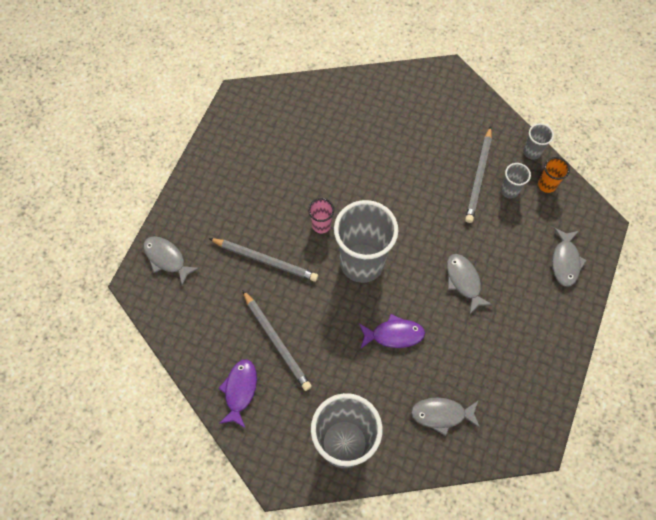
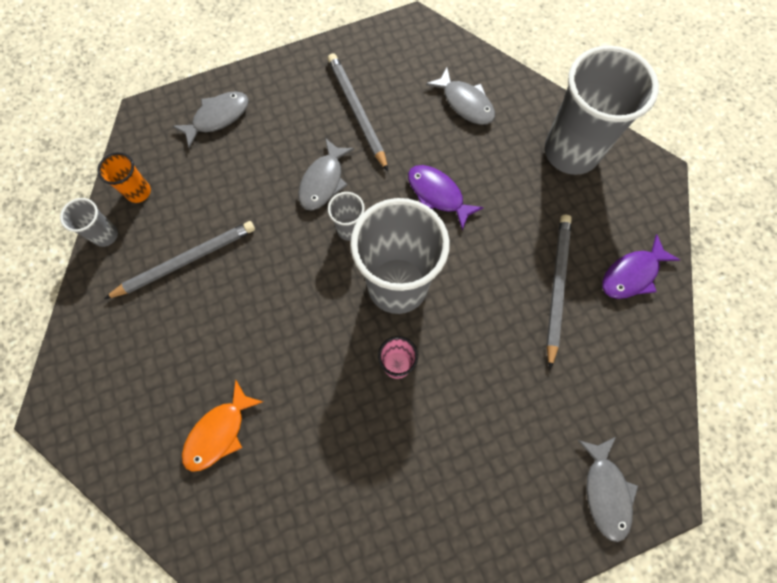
camera: 135 degrees left, 5 degrees up
grey pencil [209,238,318,282] -> grey pencil moved to [328,53,388,171]
grey cup [501,163,531,199] -> grey cup moved to [328,192,365,241]
none -> orange fish [182,380,263,472]

